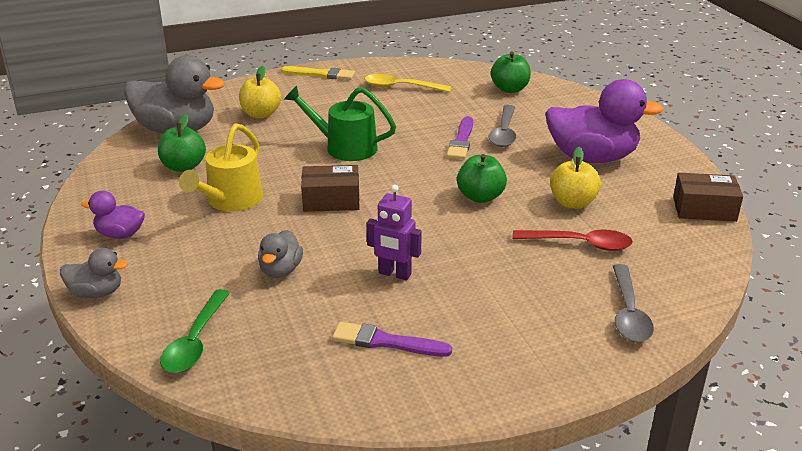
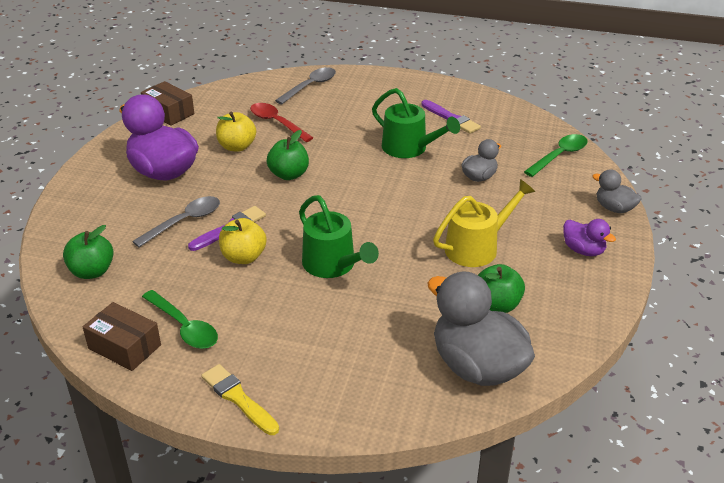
camera: 145 degrees left, 5 degrees up
yellow apple [239,66,281,118] -> yellow apple moved to [219,218,266,264]
brown box [301,165,360,212] -> brown box moved to [83,302,161,371]
yellow spoon [364,74,452,92] -> green spoon [142,290,218,349]
purple robot [367,185,422,280] -> green watering can [372,88,460,158]

